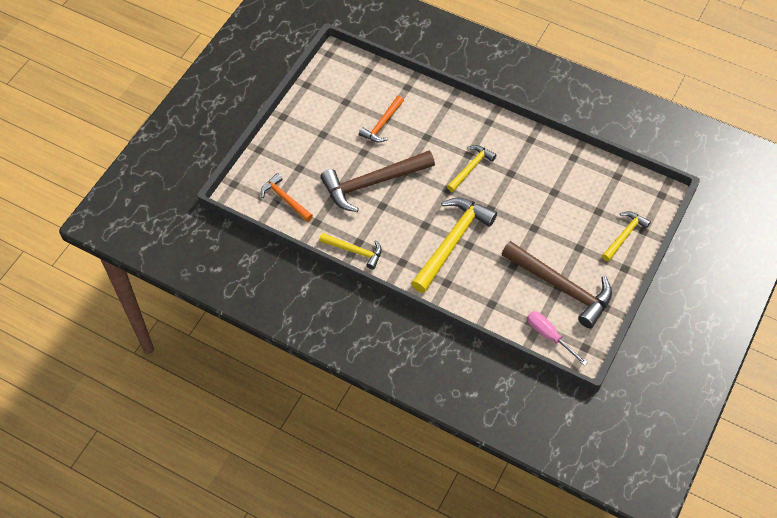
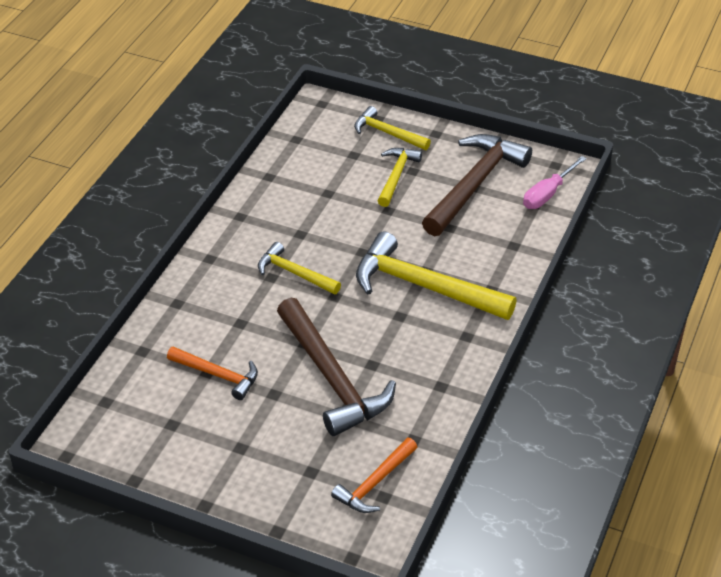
camera: 95 degrees left, 15 degrees down
yellow hammer [319,233,382,269] -> yellow hammer moved to [378,148,422,207]

